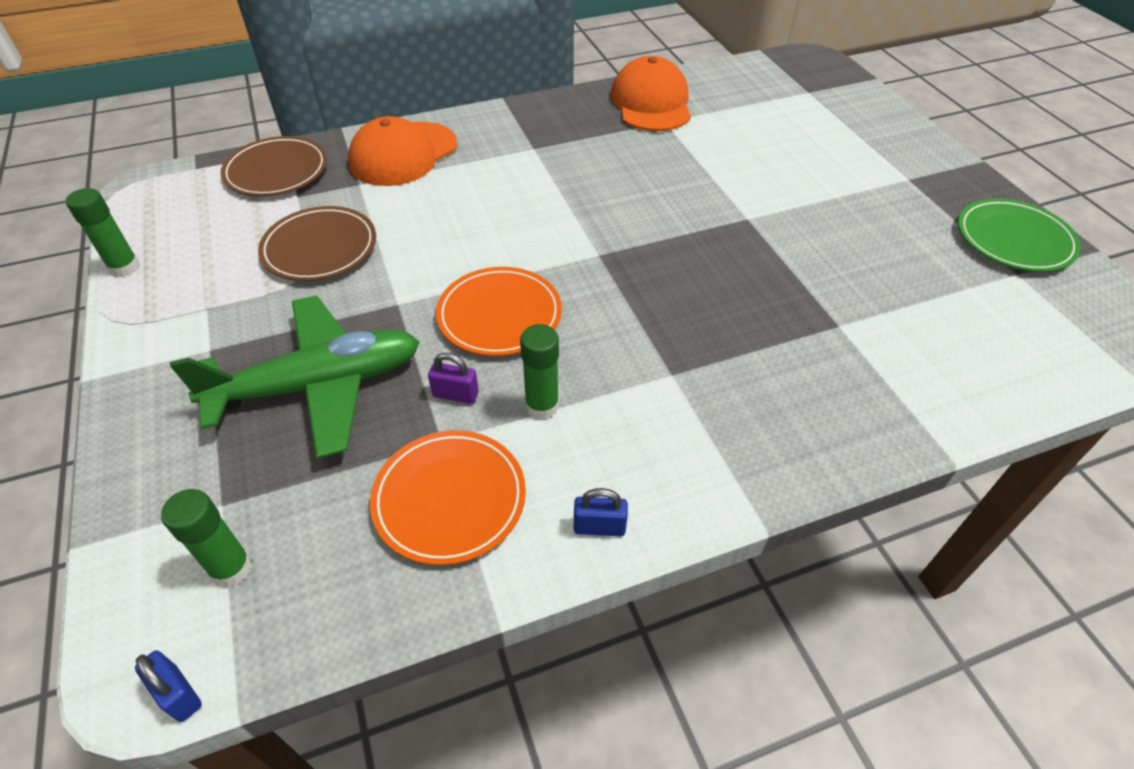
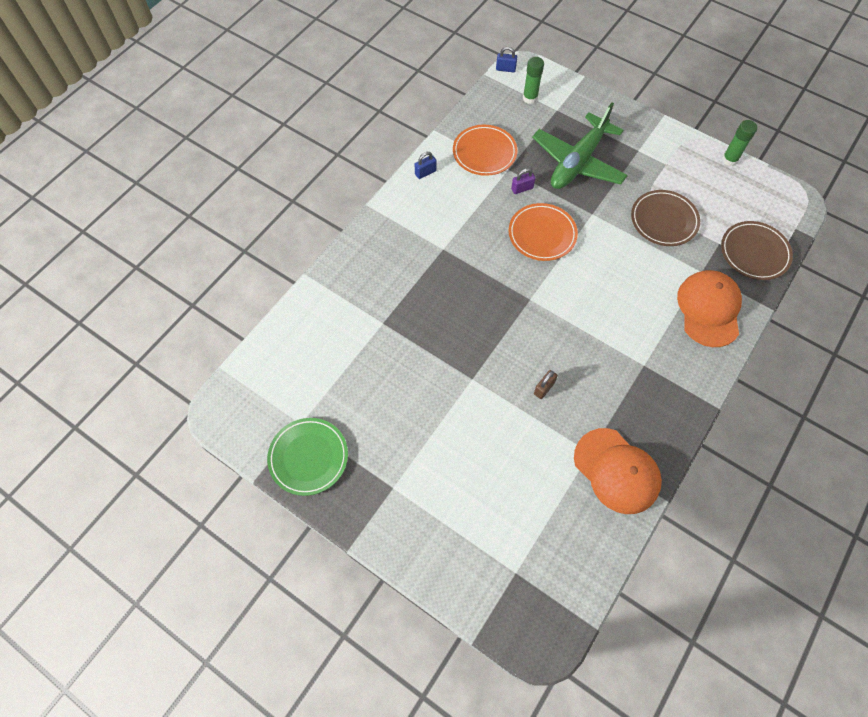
camera: 145 degrees right, 15 degrees up
green glue stick [520,324,559,420] -> none
none -> brown padlock [534,370,558,399]

